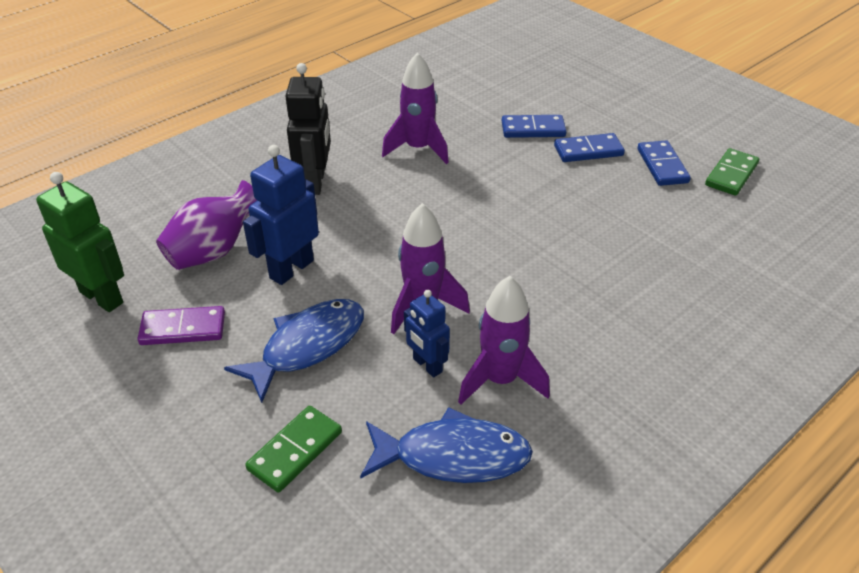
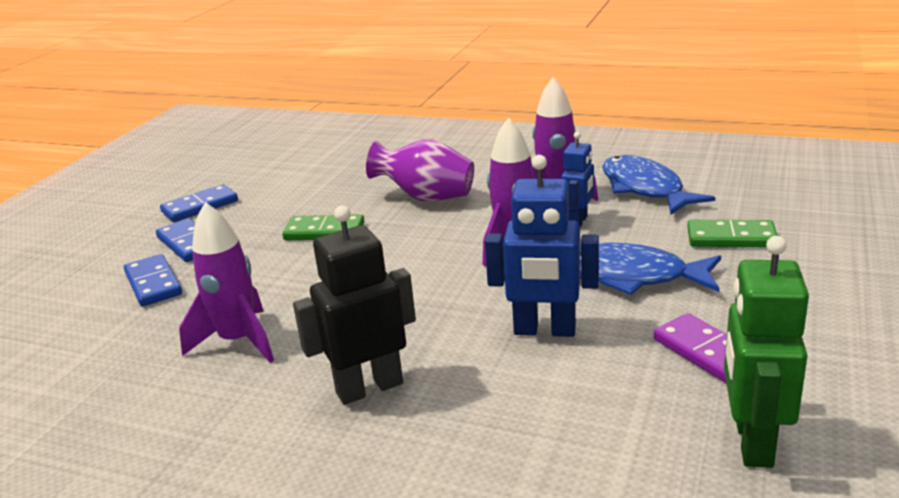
camera: 115 degrees left, 15 degrees down
purple vase [156,180,257,270] -> purple vase moved to [366,140,474,201]
green domino [705,148,759,196] -> green domino moved to [282,214,364,240]

